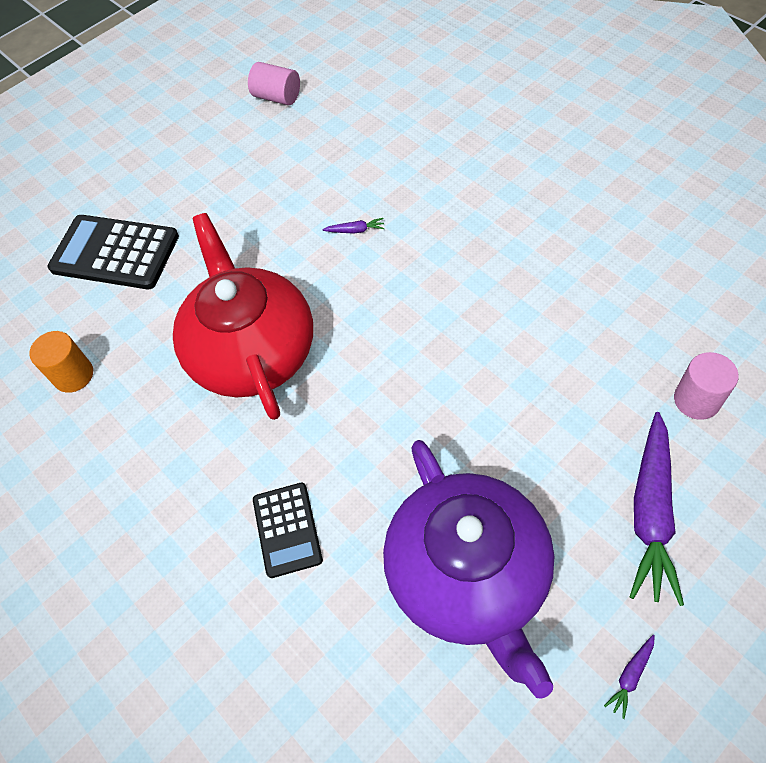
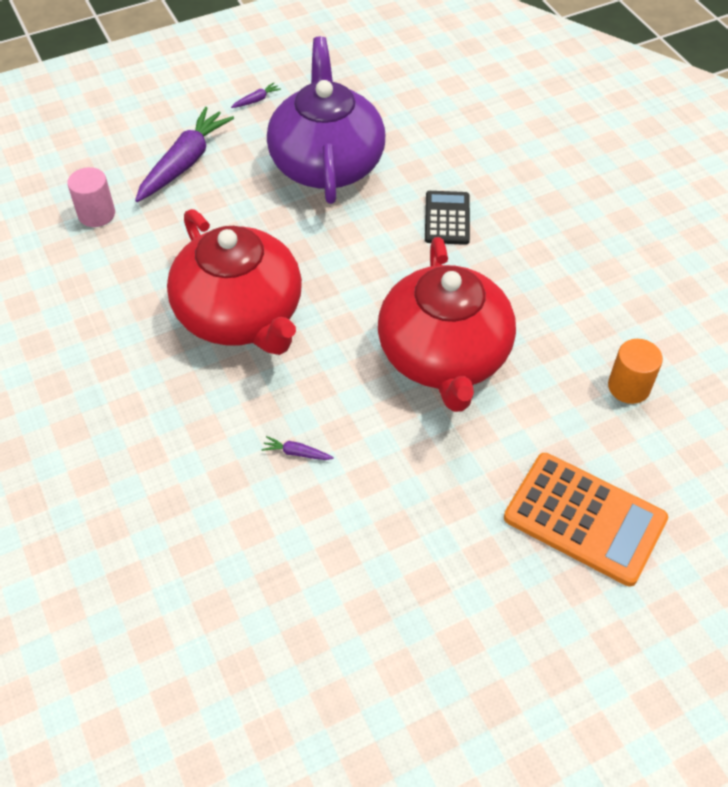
camera: 170 degrees left, 5 degrees down
black calculator [48,215,179,289] -> orange calculator [504,453,668,586]
pink cylinder [248,62,300,105] -> none
none -> red teapot [167,209,302,355]

